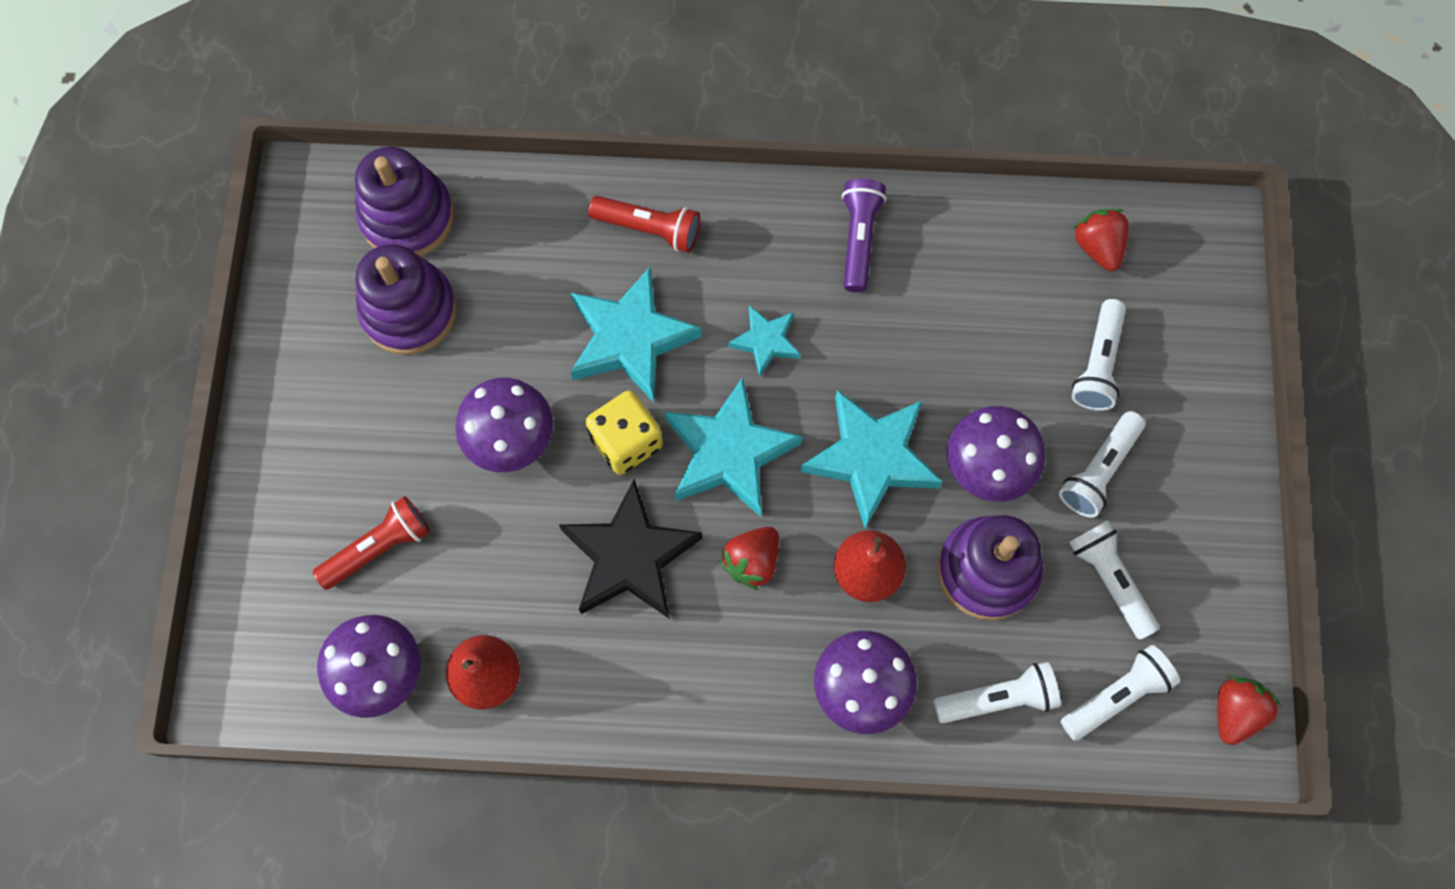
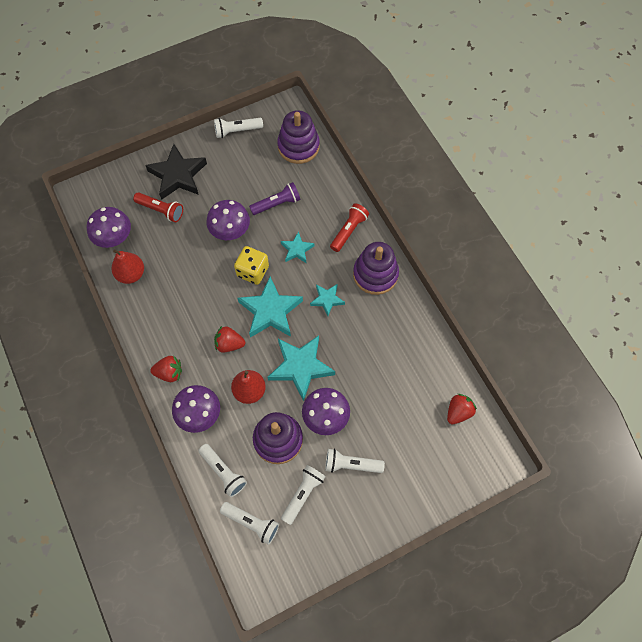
camera: 60 degrees right, 5 degrees down
purple stacking toy [356,244,457,355] -> purple stacking toy moved to [353,242,399,295]
black star [559,479,702,619] -> black star moved to [145,144,207,200]
turquoise star [571,267,702,402] -> turquoise star [281,231,314,263], size x0.54
red flashlight [588,196,700,253] -> red flashlight turned 135 degrees counterclockwise [330,203,369,252]
purple flashlight [842,179,886,292] -> purple flashlight moved to [249,182,300,215]
white flashlight [1072,299,1126,411] -> white flashlight moved to [214,118,263,138]
red strawberry [1217,676,1281,745] -> red strawberry moved to [150,355,182,382]

